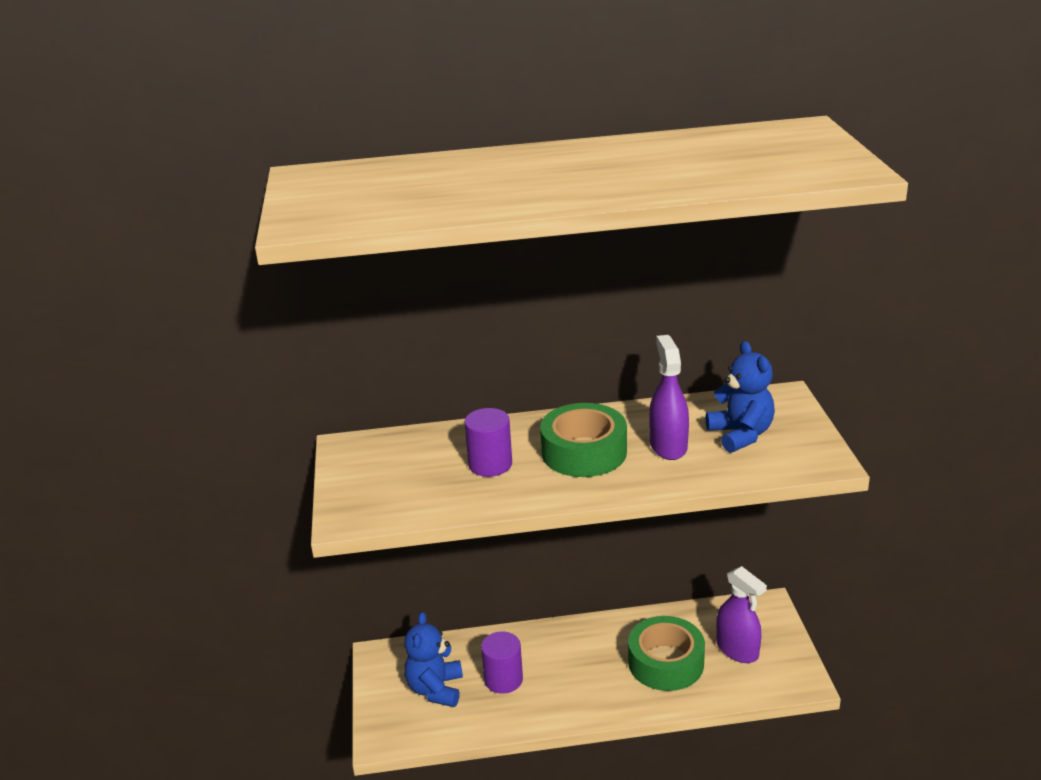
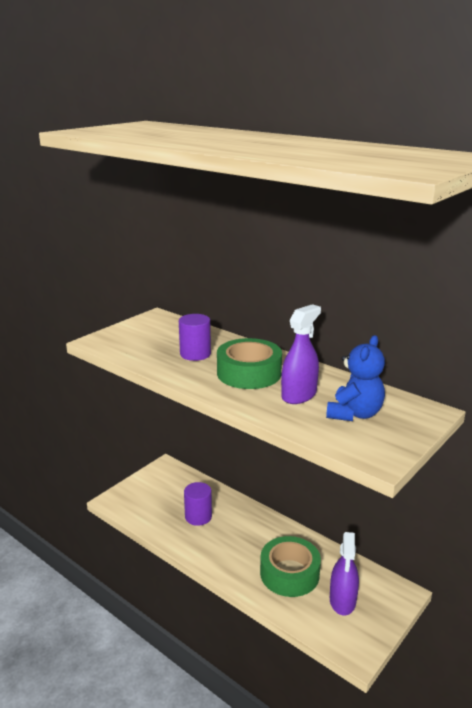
camera: 45 degrees right, 5 degrees down
blue teddy bear [404,612,463,707] -> none

